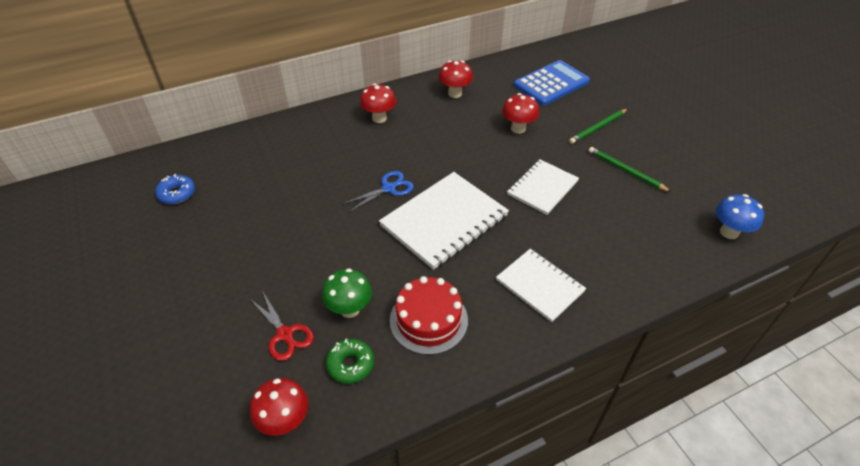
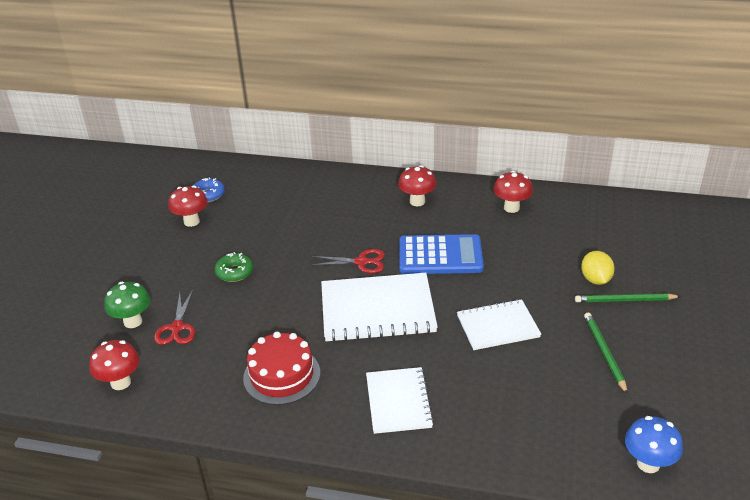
camera: 40 degrees right, 10 degrees down
green mushroom [322,268,372,318] -> green mushroom moved to [104,282,150,328]
green donut [326,339,374,384] -> green donut moved to [215,252,253,282]
blue scissors [343,171,414,212] -> red scissors [312,249,385,273]
red mushroom [502,93,539,134] -> red mushroom moved to [168,186,208,227]
blue calculator [514,60,590,106] -> blue calculator moved to [399,234,484,274]
none -> yellow lemon [581,251,615,285]

